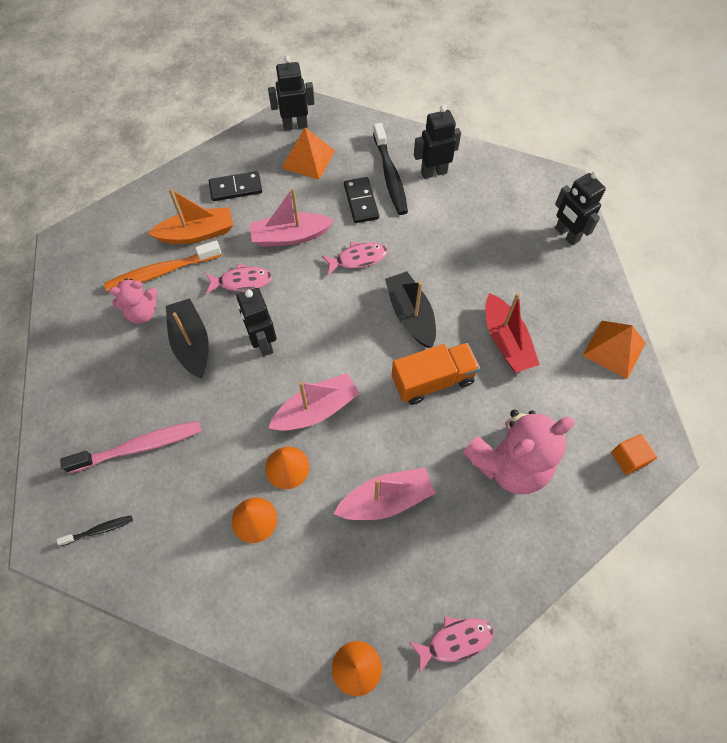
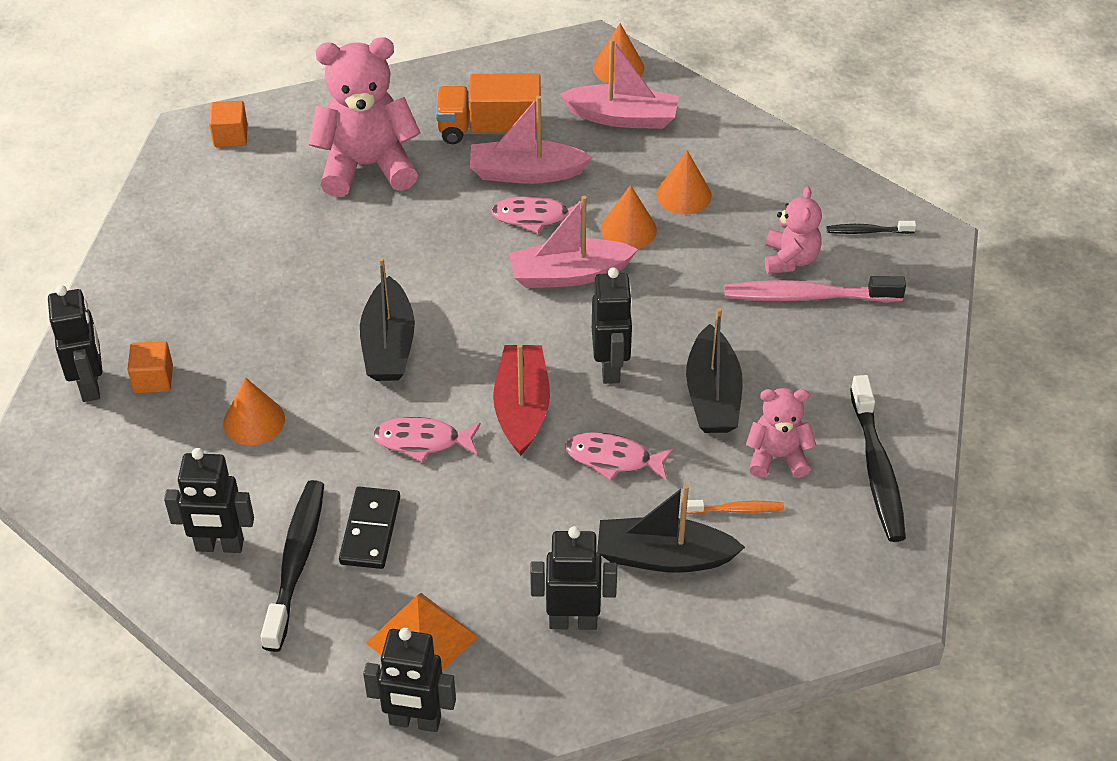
camera: 160 degrees left, 15 degrees down
orange toothbrush [104,241,222,292] -> orange toothbrush [686,500,784,514], size x0.51
orange boat [148,188,233,244] -> black boat [597,484,745,573]
black domino [209,171,262,201] -> black robot [530,526,617,630]
pink boat [249,188,334,247] -> pink boat moved to [560,39,679,129]
orange truck [392,343,480,405] -> orange truck moved to [436,74,541,144]
pink fish [408,616,494,675] -> pink fish moved to [491,196,587,234]
red boat [485,293,540,373] -> red boat moved to [493,343,550,456]
orange pyramid [582,321,646,379] -> none
none -> orange cube [127,341,173,393]
none -> orange cone [223,377,285,445]
none -> pink teddy bear [765,186,822,274]
none -> black toothbrush [850,375,906,542]

